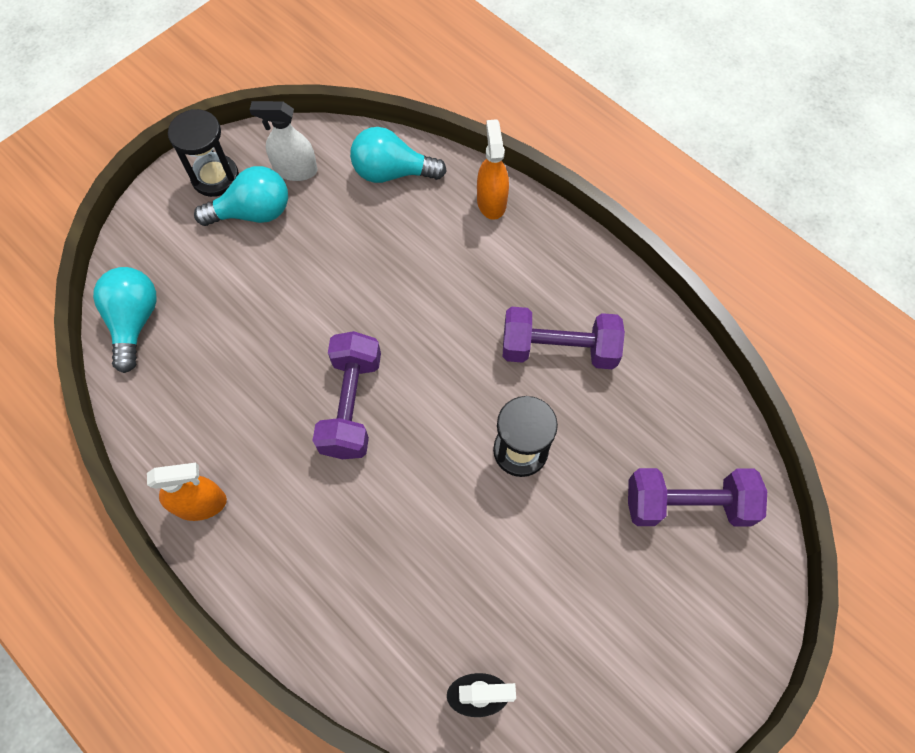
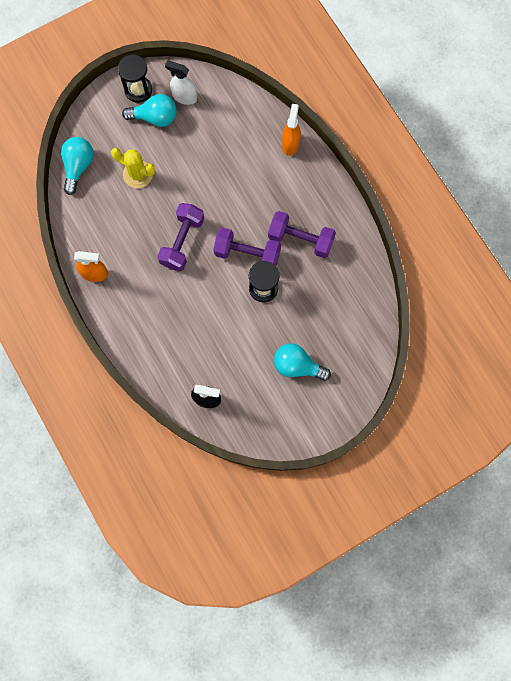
camera: 15 degrees right, 10 degrees up
turquoise light bulb [350,127,447,183] -> turquoise light bulb moved to [274,343,331,381]
purple dumbbell [628,468,767,527] -> purple dumbbell moved to [213,227,281,266]
none -> yellow cactus [111,148,155,188]

